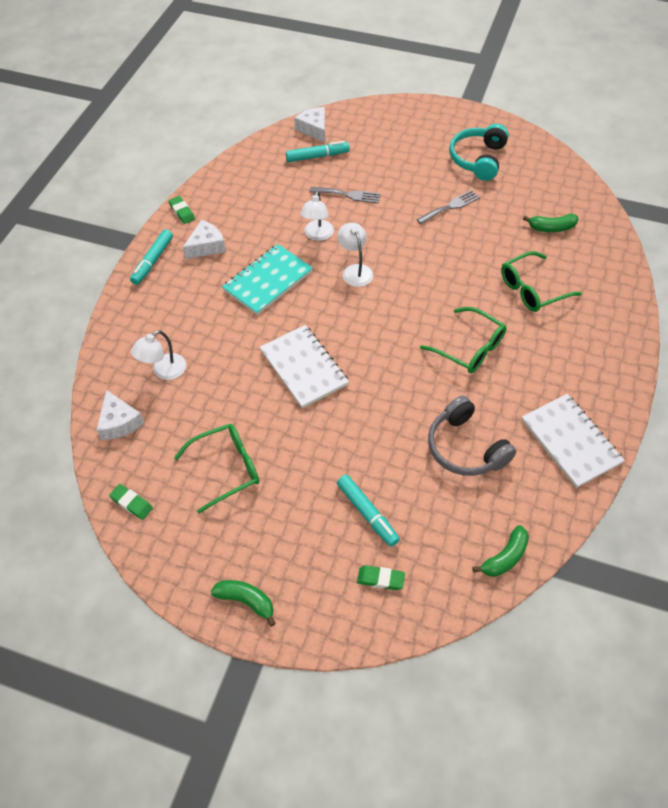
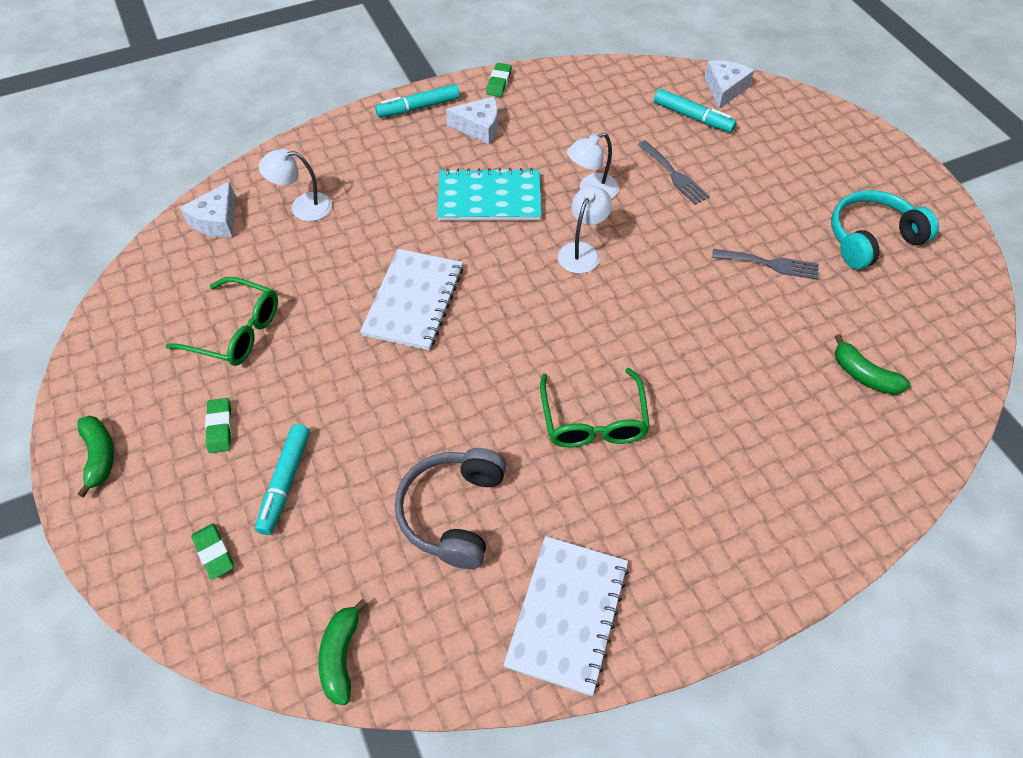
camera: 45 degrees right, 0 degrees up
green eraser [109,484,153,520] -> green eraser moved to [205,398,232,453]
green banana [472,525,529,577] -> green banana turned 90 degrees clockwise [318,599,368,705]
green glasses [501,251,582,312] -> none

